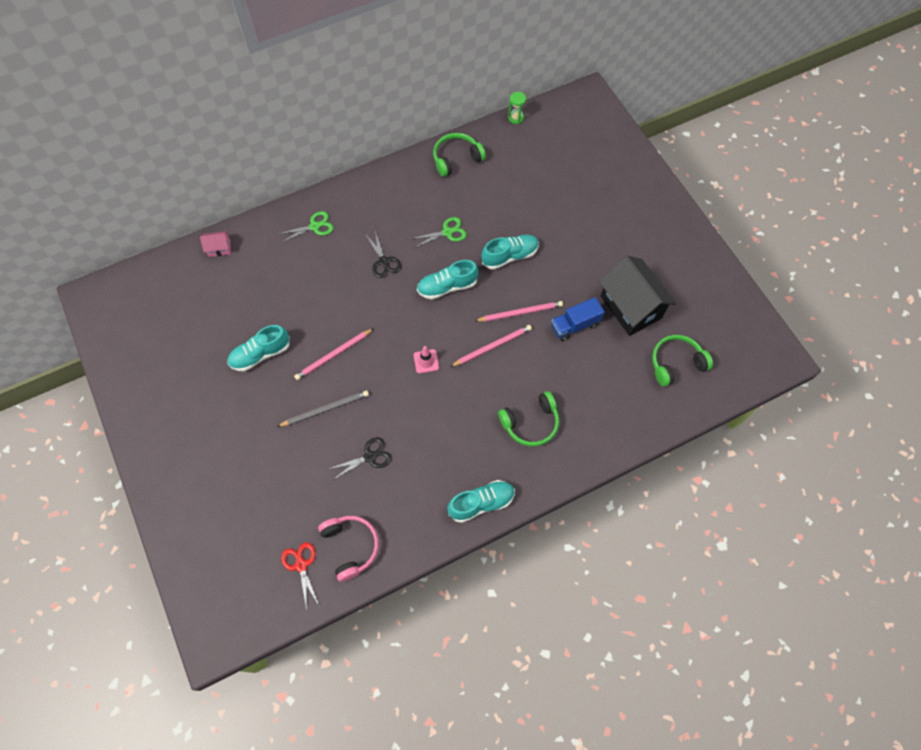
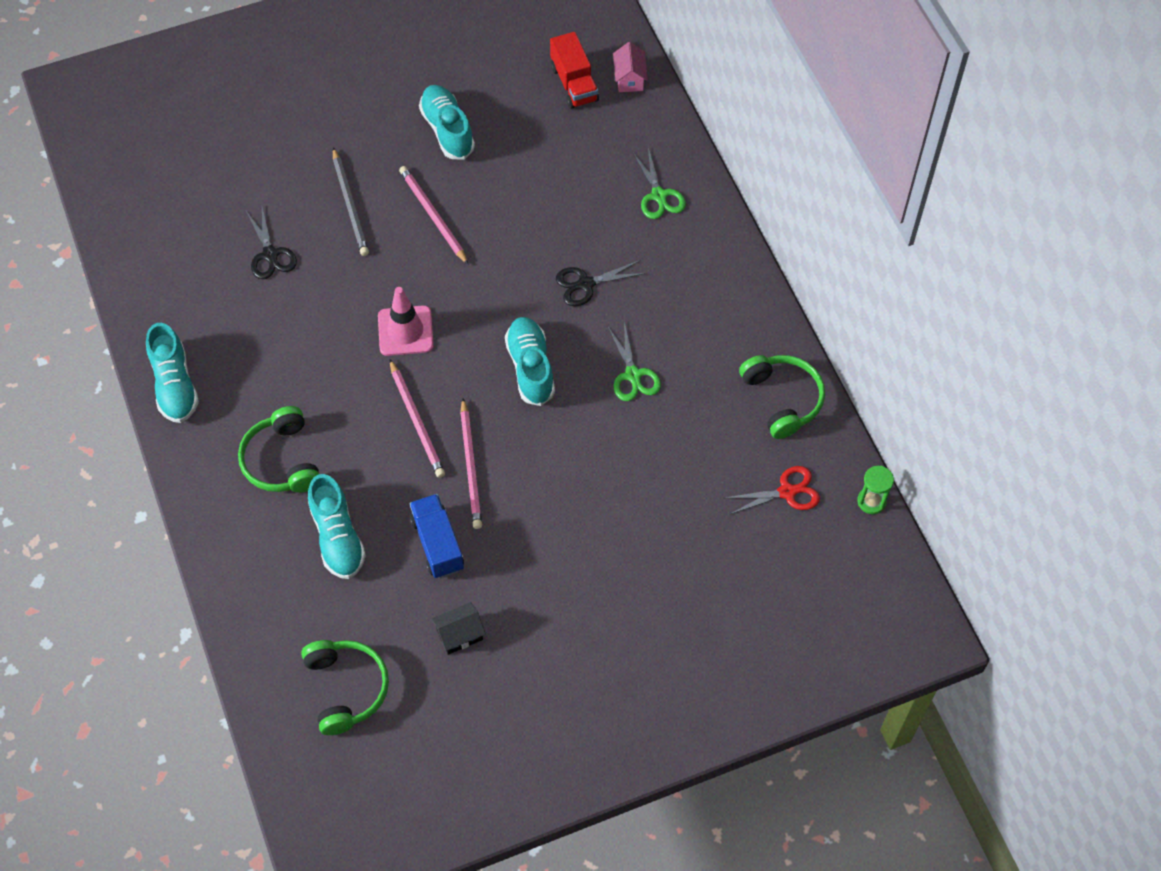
camera: 95 degrees right, 5 degrees down
red scissors [281,542,320,610] -> red scissors moved to [725,466,820,515]
pink headphones [318,516,379,582] -> none
pink traffic cone [413,346,439,373] -> pink traffic cone [378,287,434,356], size x1.52
turquoise shoe [481,235,539,270] -> turquoise shoe moved to [308,474,366,579]
black house [599,256,676,336] -> black house [431,602,486,655], size x0.43
none -> red truck [550,32,599,109]

